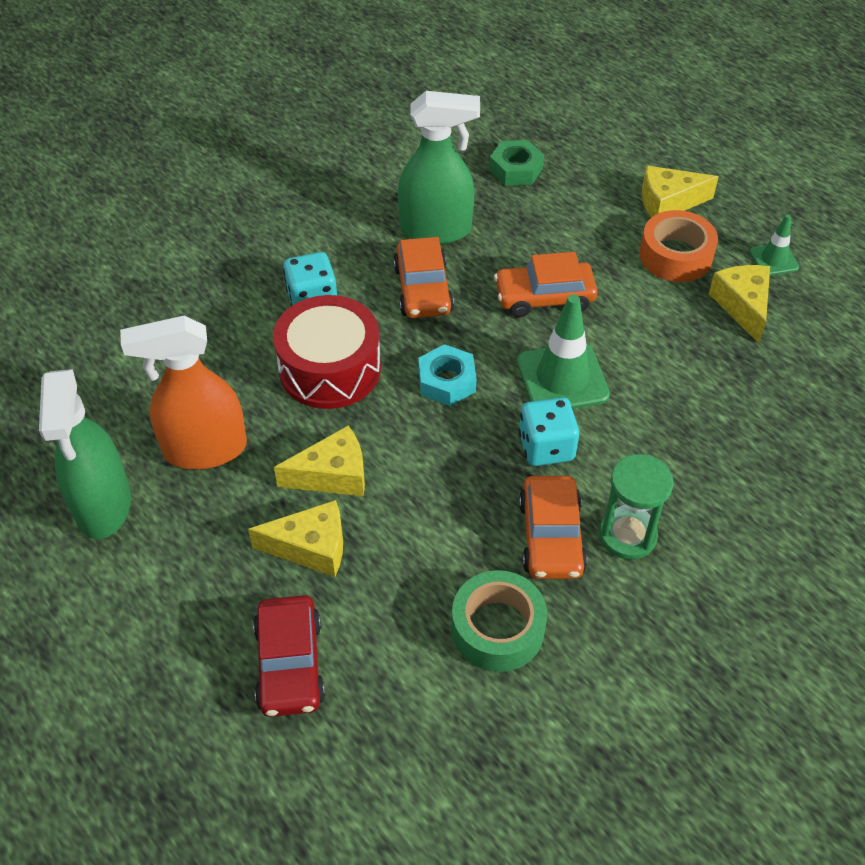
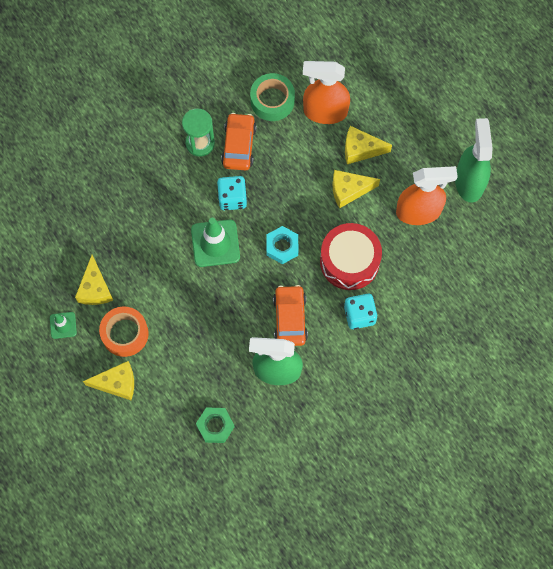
camera: 175 degrees left, 20 degrees up
red car [253,595,325,717] -> none
orange car [494,252,598,317] -> none
none -> orange spray bottle [303,61,350,124]

